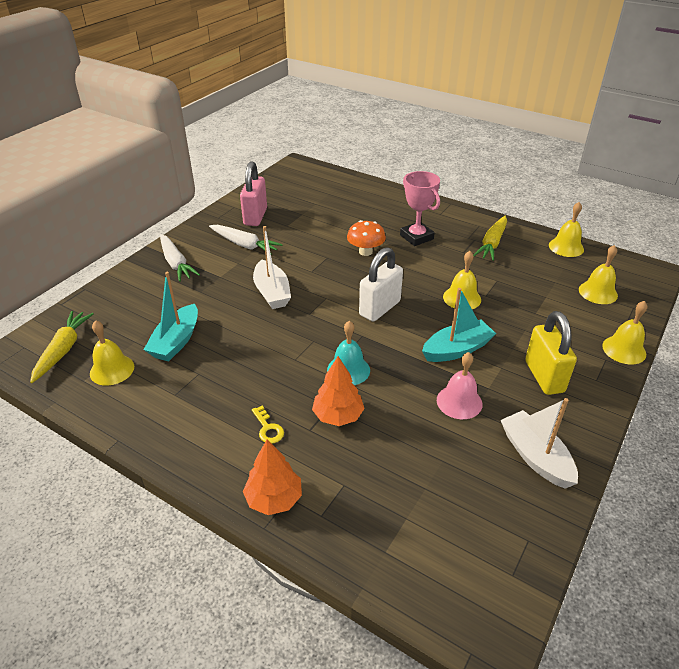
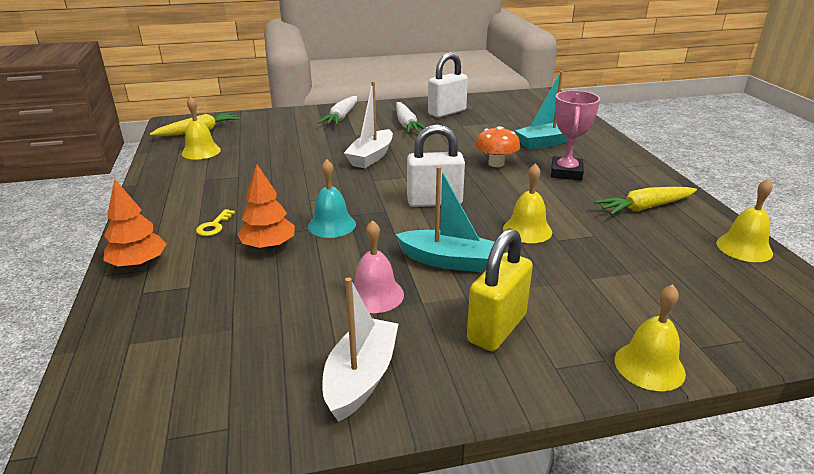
camera: 45 degrees right, 10 degrees down
turquoise boat [144,272,198,361] -> turquoise boat moved to [515,71,568,150]
pink padlock [240,161,267,226] -> white padlock [428,52,468,118]
yellow bell [579,245,618,304] -> none

